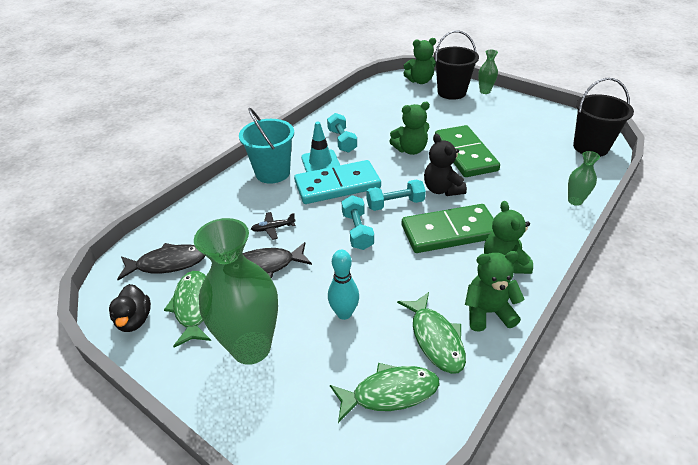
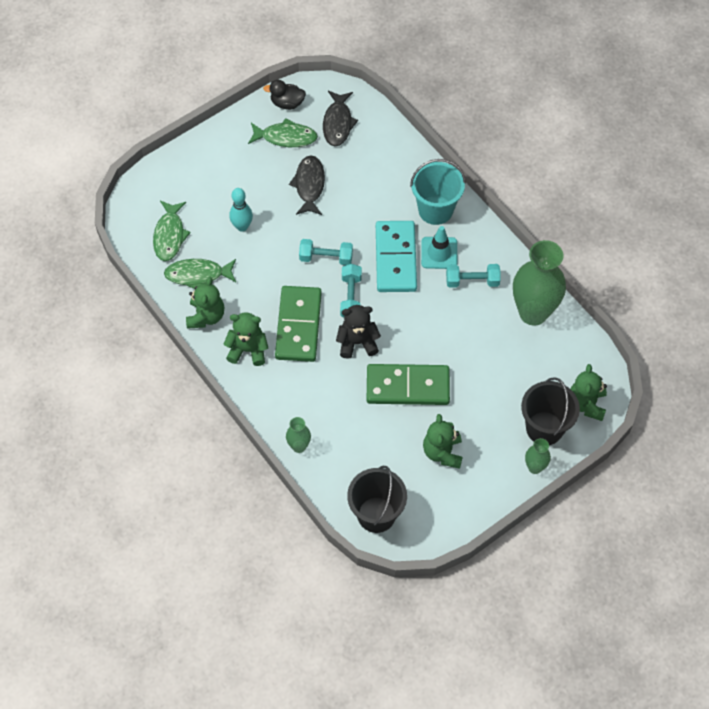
camera: 105 degrees right, 20 degrees up
green vase [194,218,278,365] -> green vase moved to [513,240,566,326]
black plane [251,212,295,240] -> none
green teddy bear [389,102,430,155] -> green teddy bear moved to [423,414,463,469]

